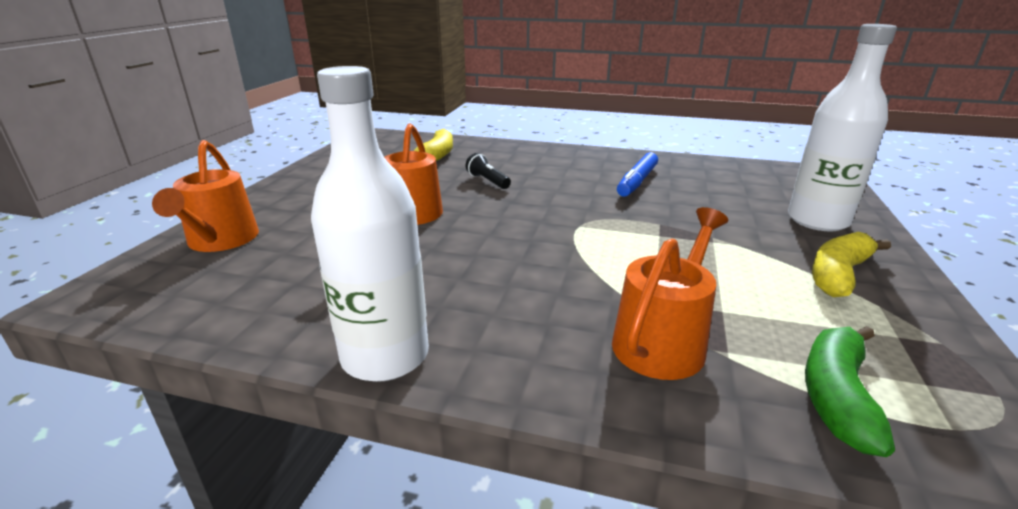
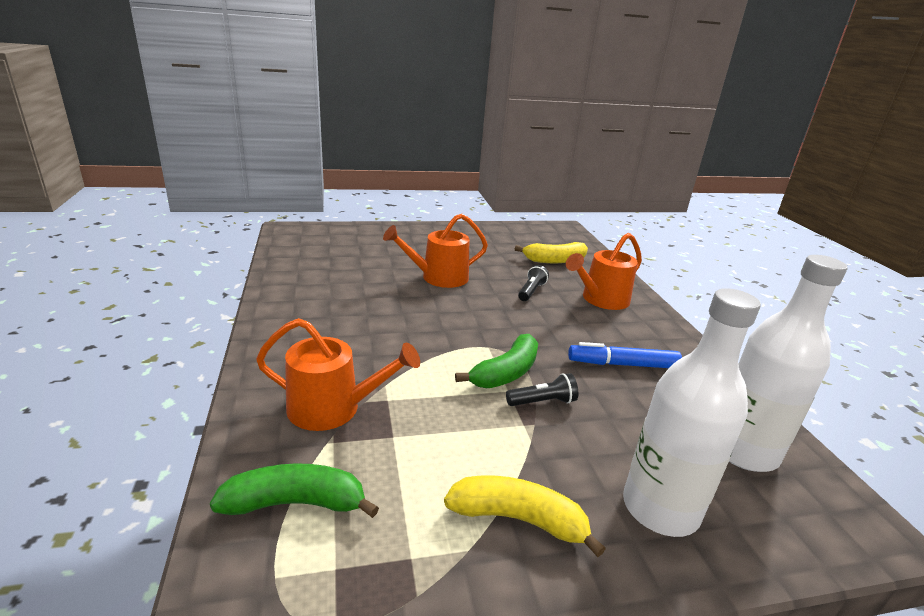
camera: 60 degrees right, 0 degrees up
orange watering can [152,140,259,252] -> orange watering can moved to [566,233,642,310]
white bottle [311,66,429,382] -> white bottle moved to [729,255,847,472]
none -> green banana [455,334,538,388]
none -> black flashlight [506,373,578,406]

